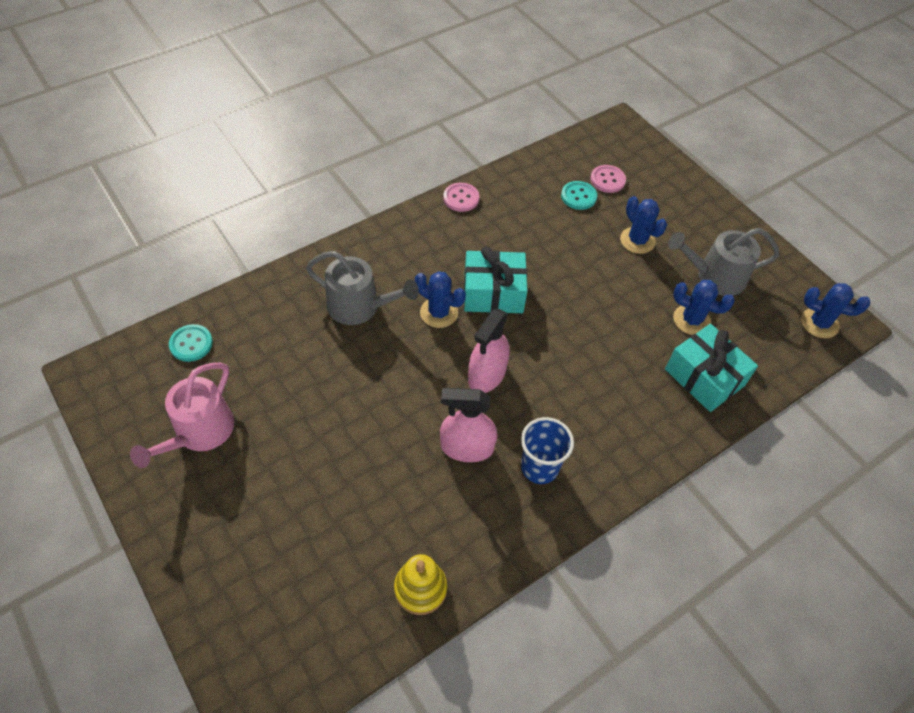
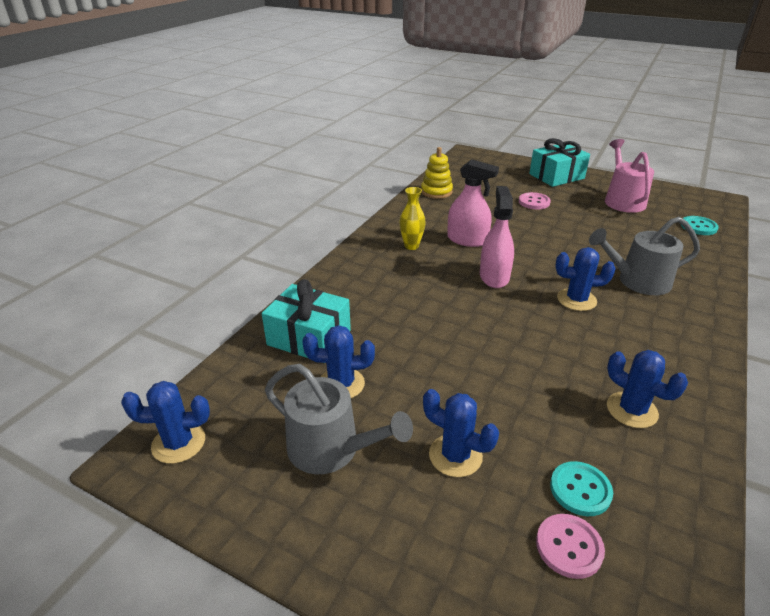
camera: 155 degrees right, 20 degrees down
pink spray bottle [440,388,497,462] -> pink spray bottle turned 45 degrees clockwise [447,159,499,247]
pink button [443,183,479,212] -> pink button moved to [519,192,551,209]
turquoise gift [464,246,527,313] -> turquoise gift moved to [529,138,590,187]
blue cup [521,417,574,484] -> yellow vase [399,187,426,250]
grey watering can [668,228,780,296] -> grey watering can turned 60 degrees clockwise [265,364,413,474]
none -> blue cactus [607,350,688,428]

